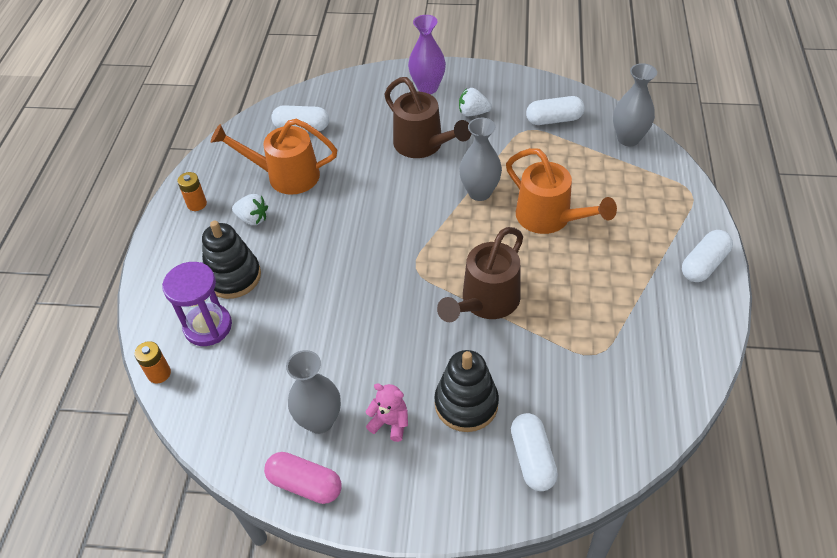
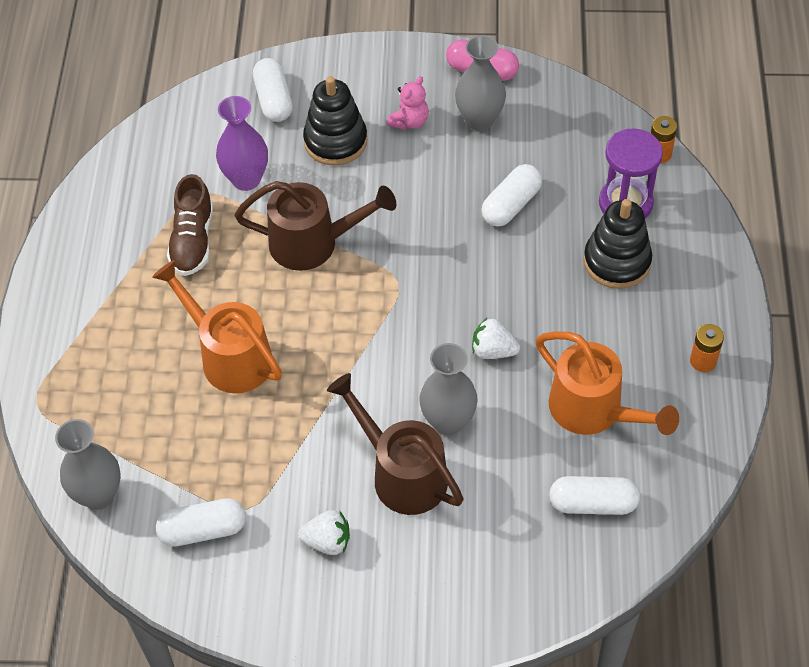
camera: 175 degrees right, 5 degrees up
orange watering can [211,119,337,195] -> orange watering can turned 45 degrees clockwise [536,331,679,435]
white strawberry [232,194,268,225] -> white strawberry moved to [472,318,520,359]
pink teddy bear [365,383,408,442] -> pink teddy bear turned 75 degrees counterclockwise [387,76,429,130]
purple vase [408,15,446,94] -> purple vase moved to [216,96,268,191]
brown watering can [437,227,523,322] -> brown watering can turned 60 degrees clockwise [235,181,396,271]
grey vase [459,118,502,201] -> grey vase moved to [419,343,478,435]
white capsule [682,230,733,282] -> white capsule moved to [481,164,542,227]
none -> brown shoe [167,174,213,276]

